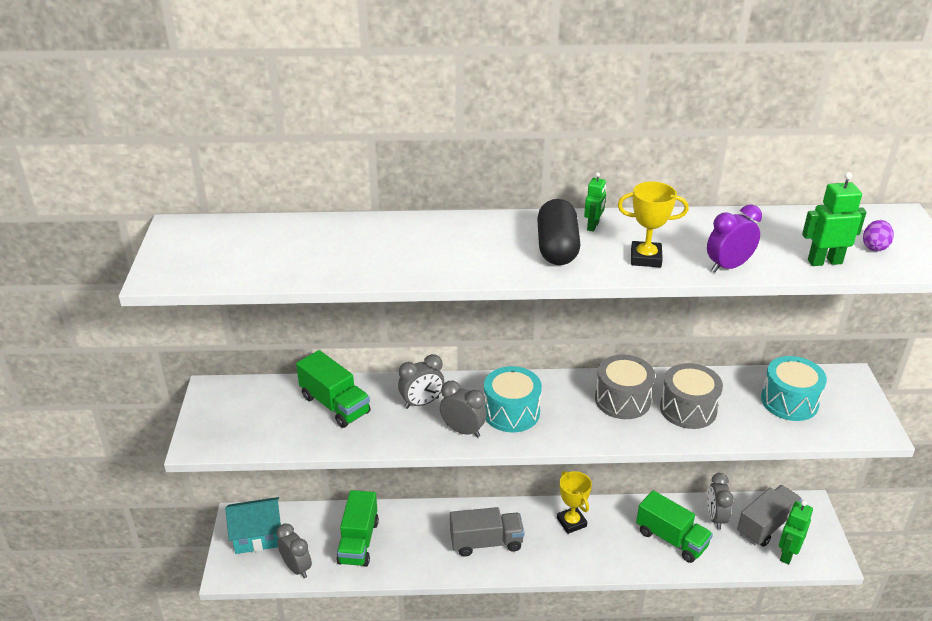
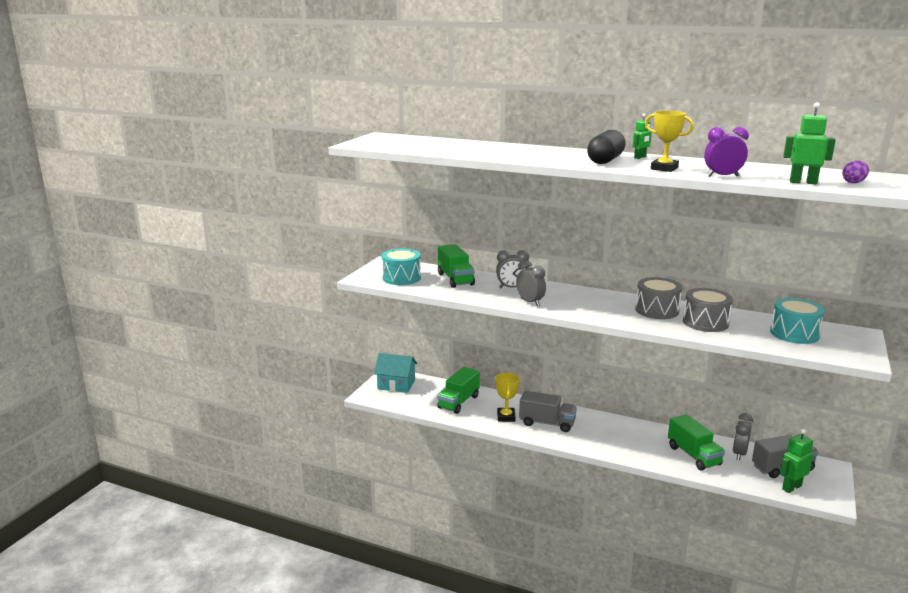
camera: 25 degrees right, 15 degrees down
grey clock [276,524,312,578] -> none
turquoise drum [484,366,542,432] -> turquoise drum moved to [382,248,421,285]
yellow trophy [557,471,592,534] -> yellow trophy moved to [495,373,520,422]

